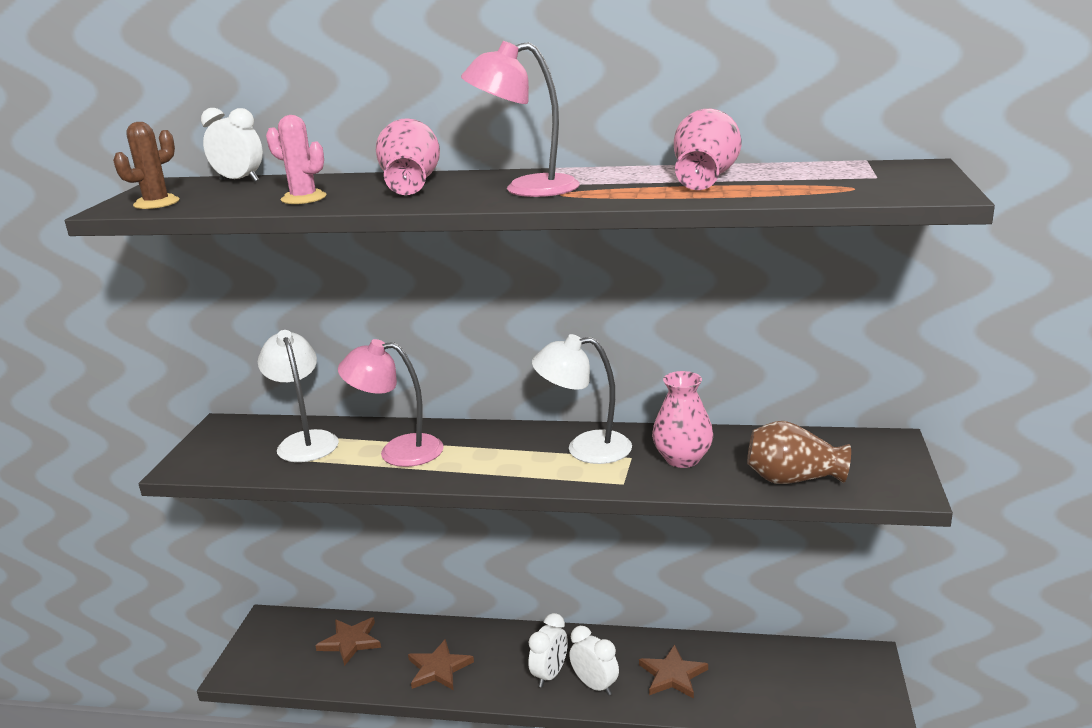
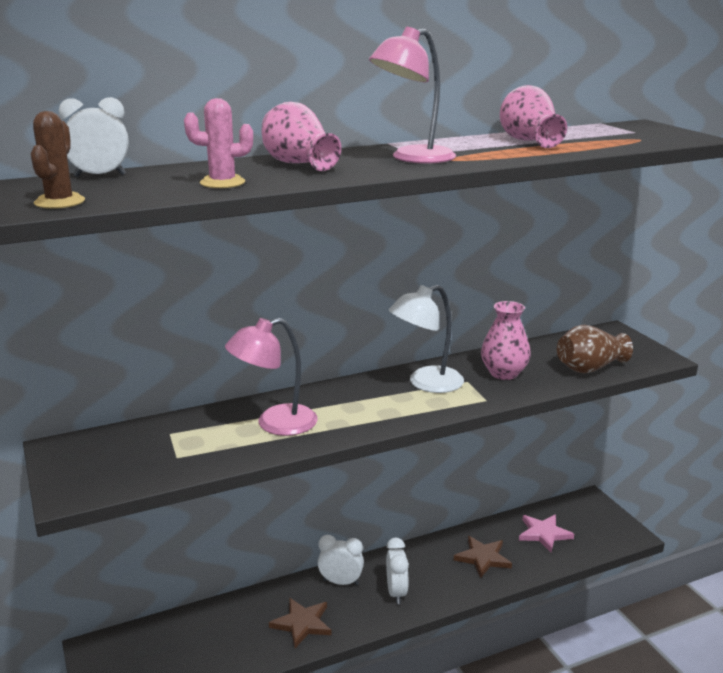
camera: 35 degrees left, 0 degrees up
white lamp [258,330,339,462] -> none
brown star [315,617,381,666] -> none
white clock [569,626,619,696] -> white clock moved to [318,535,364,585]
none -> pink star [519,514,574,552]

